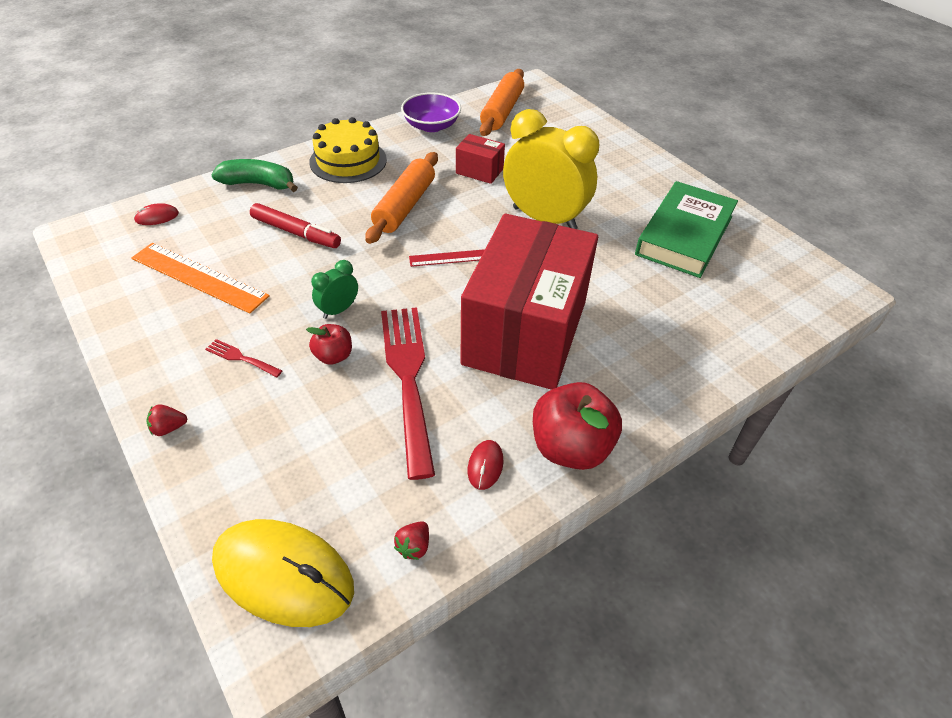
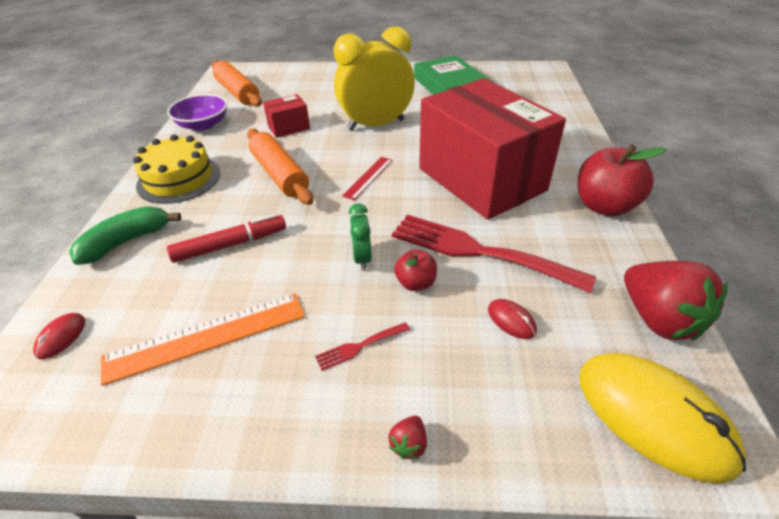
camera: 50 degrees left, 5 degrees down
yellow mouse [212,519,354,627] -> yellow mouse turned 75 degrees clockwise [579,353,746,484]
red strawberry [394,521,429,560] -> red strawberry [624,261,728,341], size x2.46
red mouse [468,440,503,490] -> red mouse moved to [488,299,537,339]

